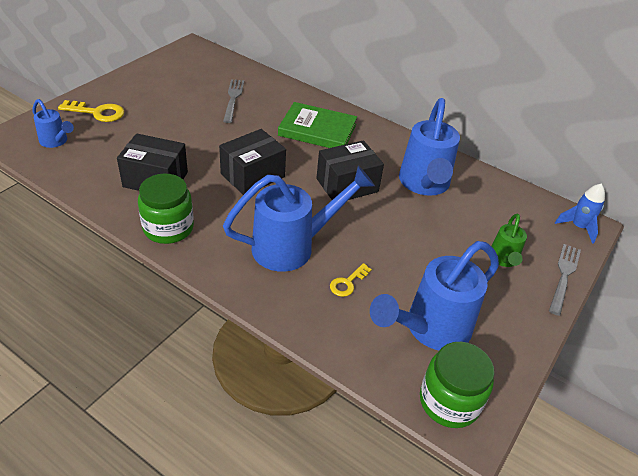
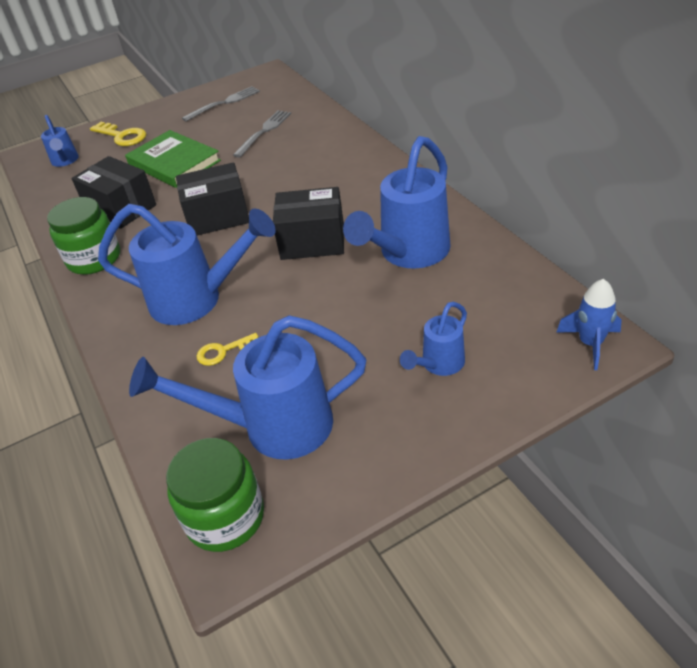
camera: 35 degrees right, 0 degrees up
green book [278,102,357,148] -> green book moved to [125,130,221,188]
green watering can [491,214,527,267] -> blue watering can [400,302,467,376]
grey fork [549,244,581,316] -> grey fork moved to [182,86,260,121]

